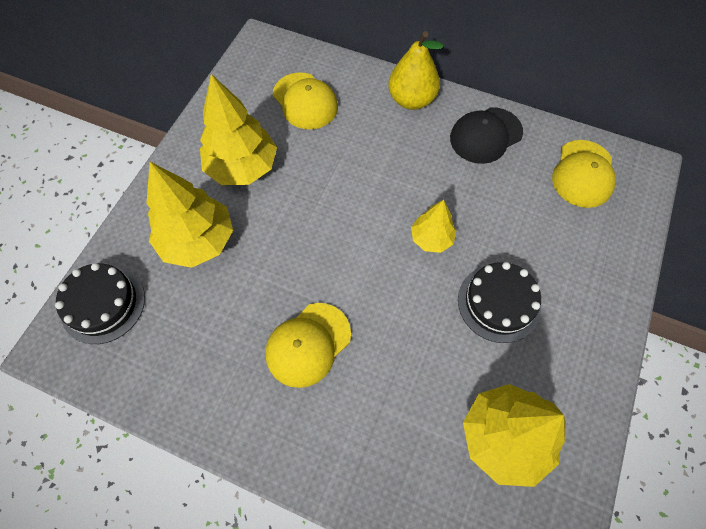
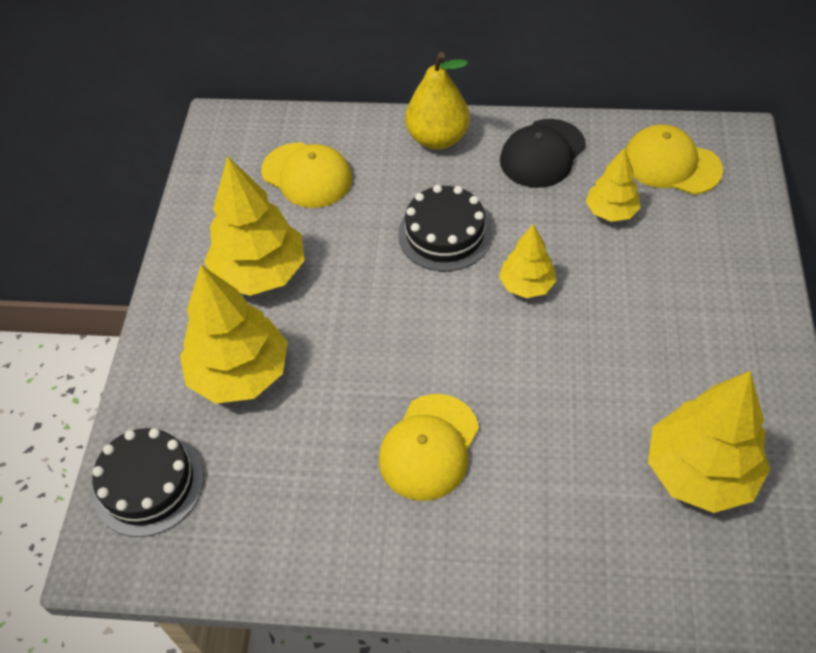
camera: 15 degrees left, 10 degrees down
black cake [458,262,541,343] -> black cake moved to [398,185,492,271]
yellow cap [552,140,616,208] -> yellow cap turned 120 degrees clockwise [625,124,723,195]
none -> yellow tree [586,147,641,222]

